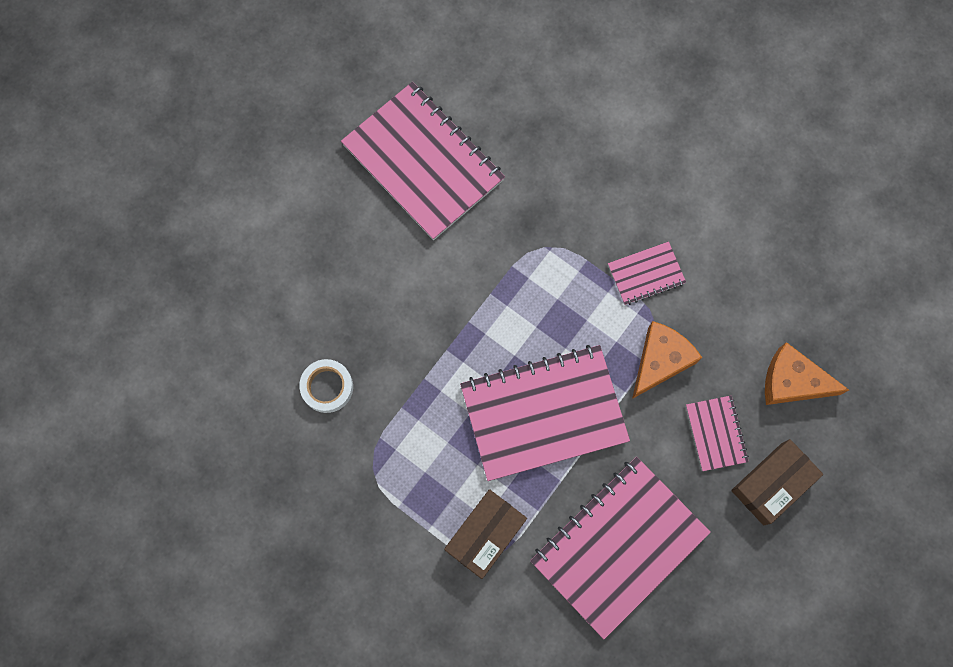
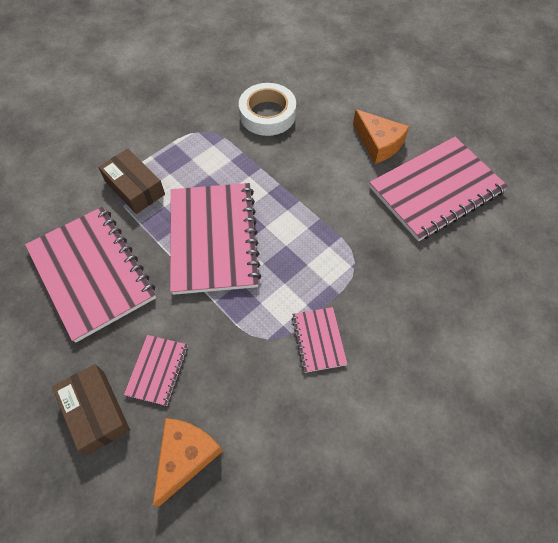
camera: 100 degrees right, 15 degrees down
white tape [299,359,353,413] -> white tape [239,83,296,136], size x1.55
orange cheese [632,321,702,399] -> orange cheese moved to [353,109,409,164]
pink notebook [686,395,749,471] -> pink notebook turned 75 degrees counterclockwise [124,335,188,406]

